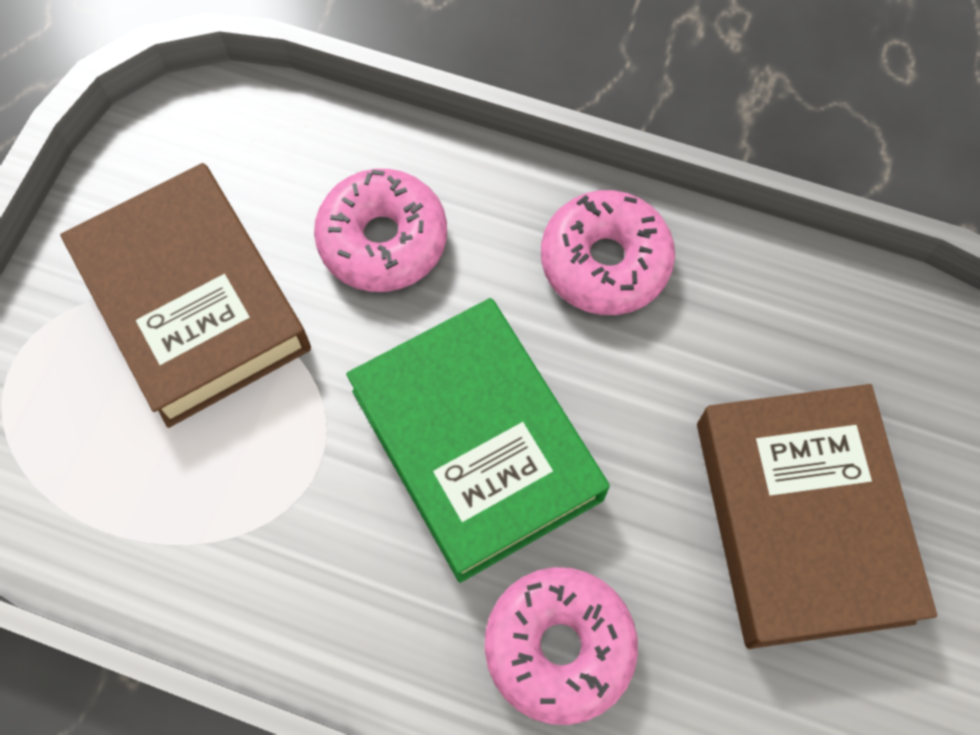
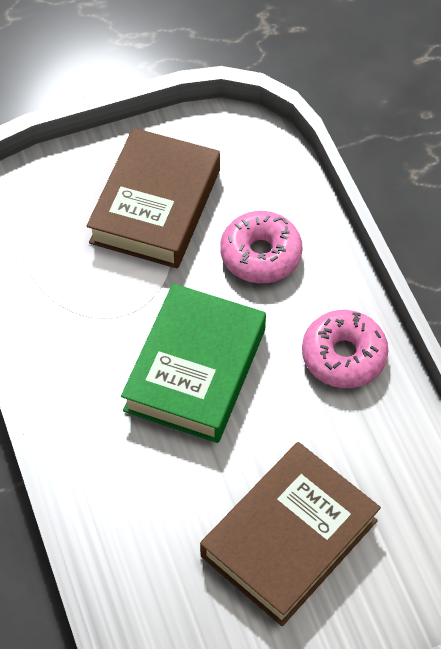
camera: 50 degrees right, 10 degrees down
pink donut [485,567,638,725] -> none

